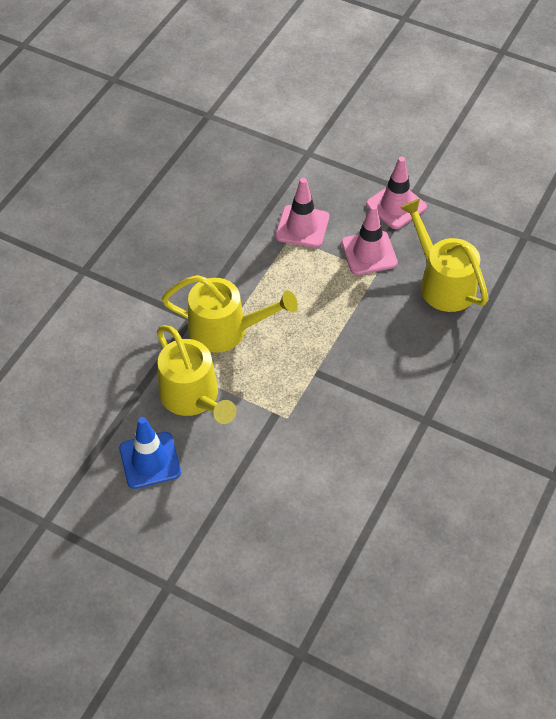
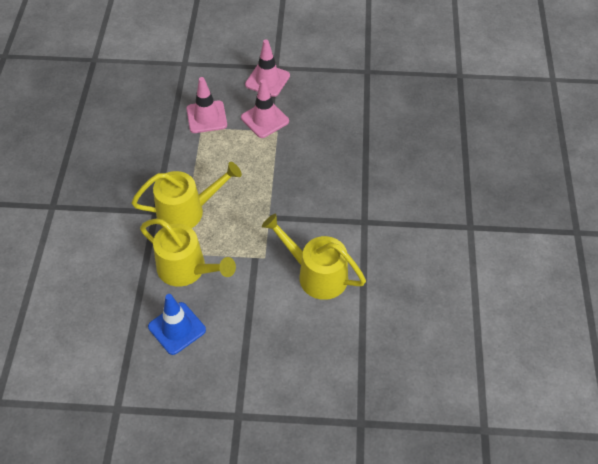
camera: 25 degrees left, 0 degrees up
yellow watering can [400,199,488,312] -> yellow watering can moved to [262,214,366,300]

